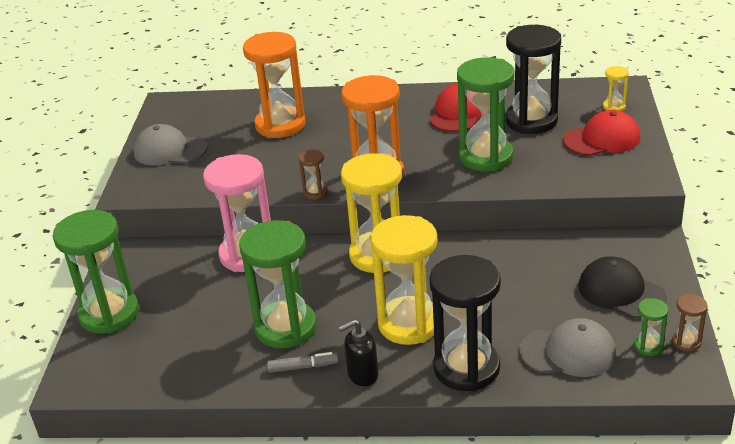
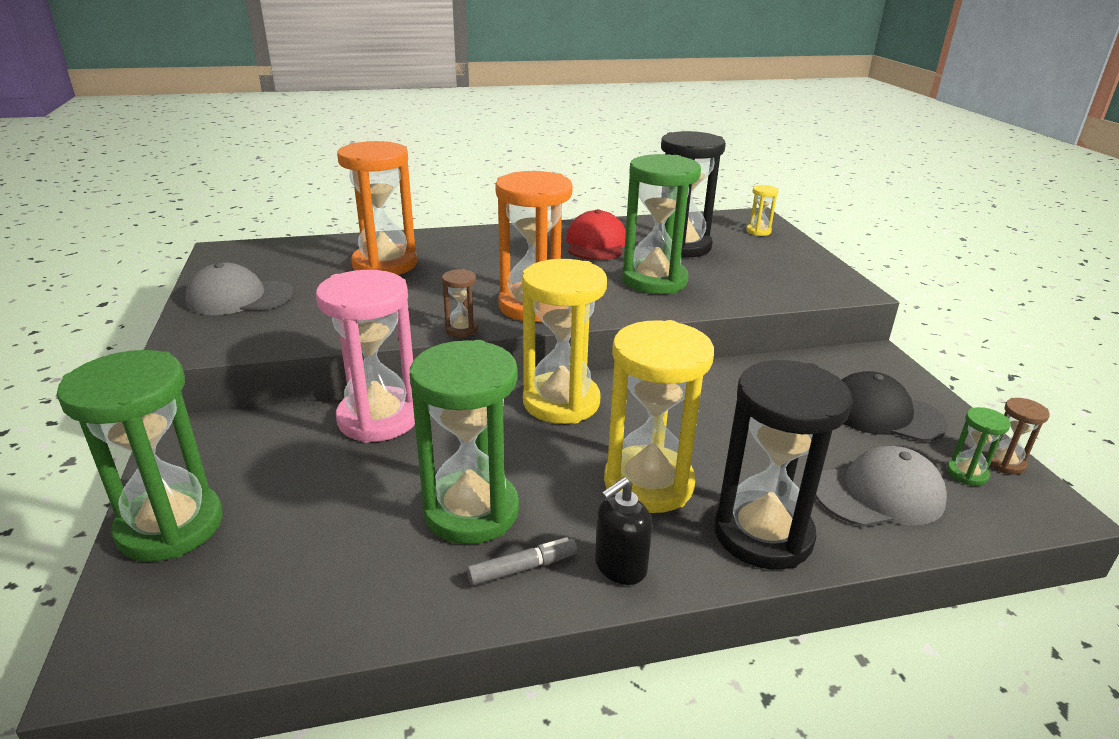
camera: 20 degrees left, 5 degrees down
red cap [563,110,641,156] -> none

